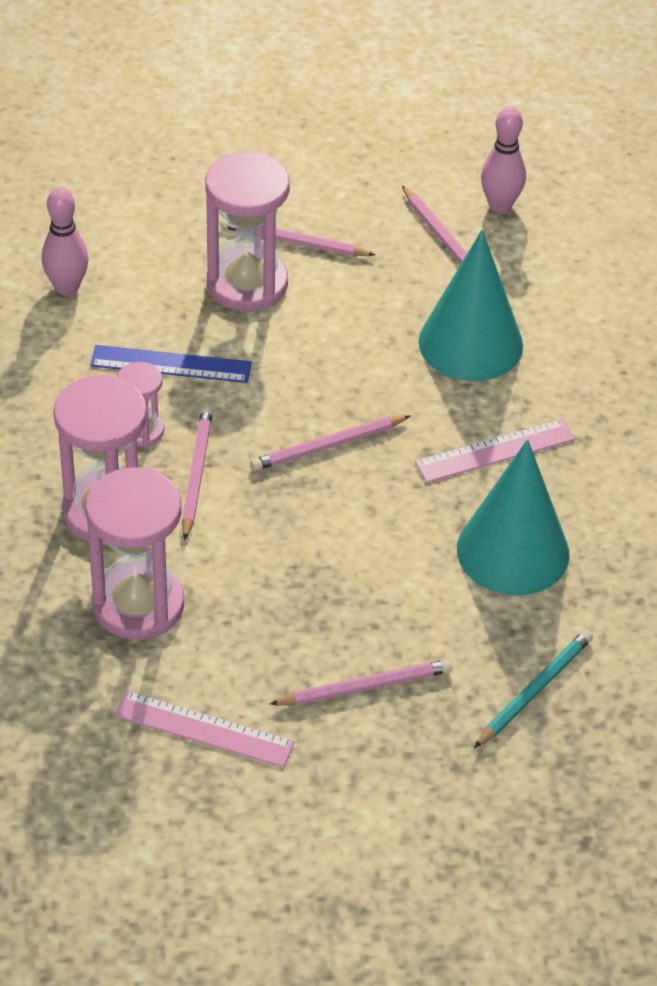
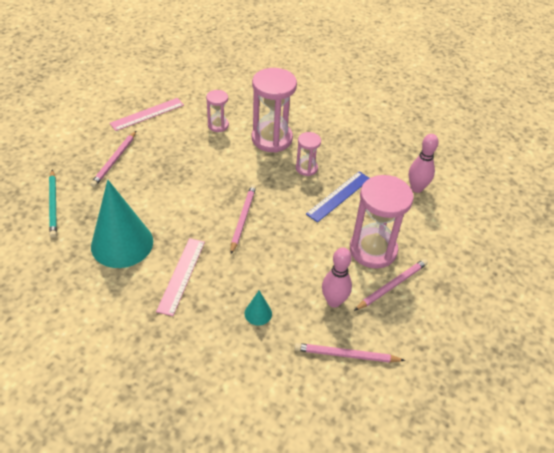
camera: 125 degrees right, 0 degrees up
pink hourglass [85,468,184,640] -> pink hourglass [206,90,229,132], size x0.52
pink pencil [182,406,213,540] -> none
turquoise cone [419,230,523,381] -> turquoise cone [244,291,272,326], size x0.42
pink bowling pin [481,106,526,213] -> pink bowling pin moved to [322,247,352,308]

